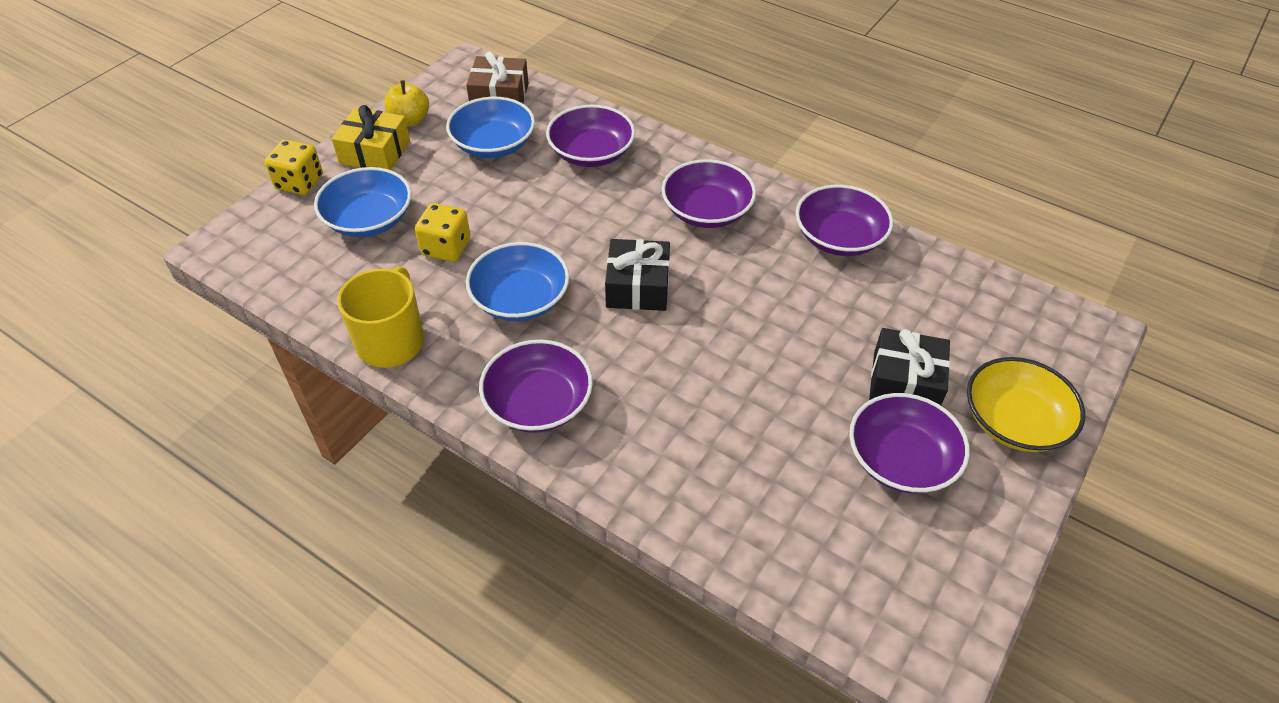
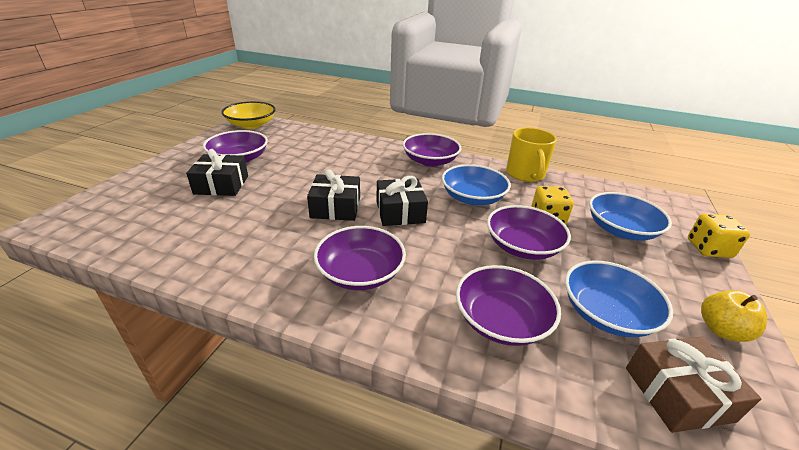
camera: 165 degrees right, 15 degrees down
yellow gift [332,105,410,170] -> none
purple bowl [796,185,893,256] -> purple bowl moved to [487,205,571,260]
yellow bowl [967,357,1085,452] -> yellow bowl moved to [221,101,276,129]
none -> black gift [307,169,360,221]

